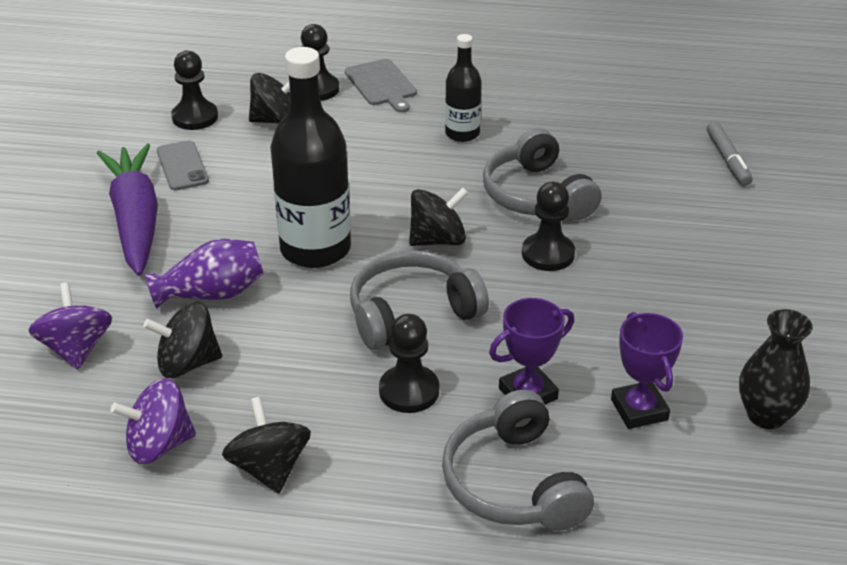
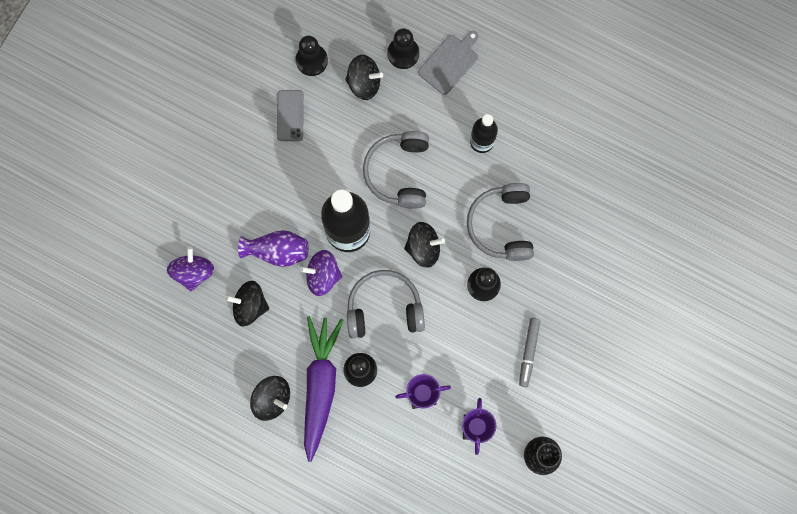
camera: 20 degrees right, 40 degrees up
purple carrot [97,144,158,276] -> purple carrot moved to [304,316,343,462]
purple spinning top [111,378,196,464] -> purple spinning top moved to [300,250,342,296]
black spinning top [222,397,311,493] -> black spinning top turned 120 degrees clockwise [250,376,290,421]
grey cutting board [345,59,417,113] -> grey cutting board turned 135 degrees counterclockwise [418,31,479,95]
grey headphones [442,389,594,531] -> grey headphones moved to [363,131,429,209]
grey marker [707,121,752,186] -> grey marker moved to [519,318,541,387]

